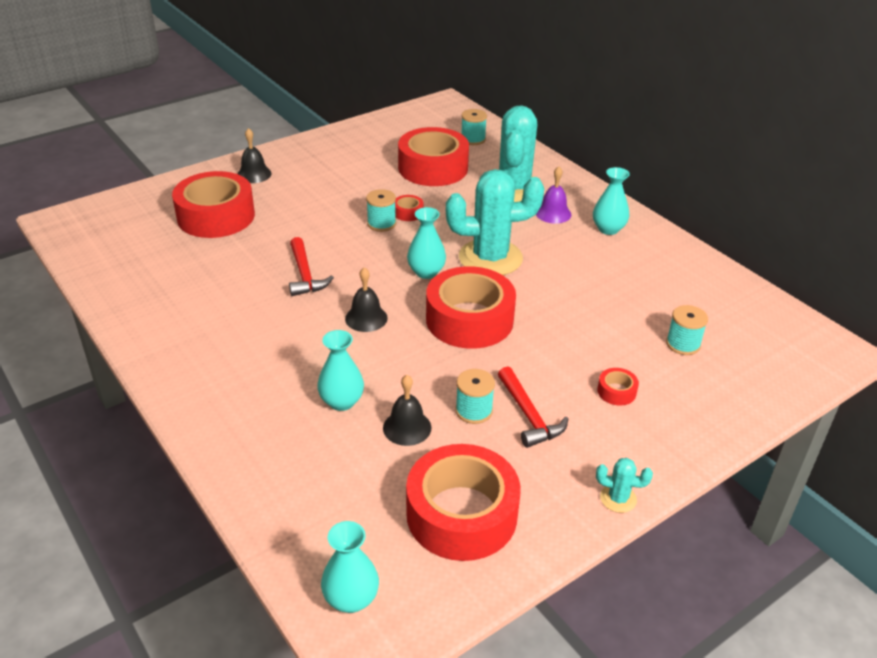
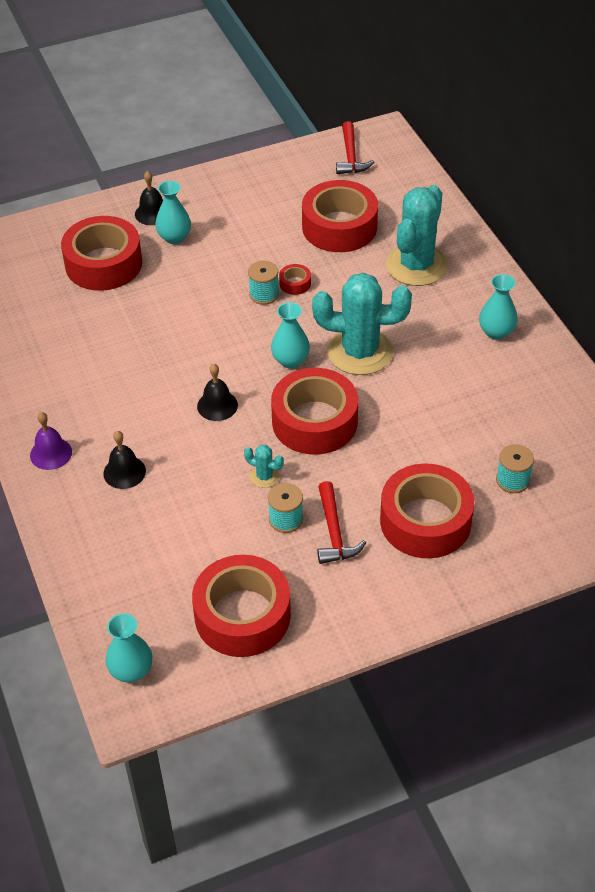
camera: 15 degrees right, 10 degrees up
red hammer [289,237,334,296] -> red hammer moved to [336,121,374,174]
turquoise vase [317,330,364,411] -> turquoise vase moved to [155,181,191,244]
black bell [383,375,431,446] -> black bell moved to [103,431,146,489]
turquoise spool [461,109,487,145] -> none
purple bell [536,166,571,224] -> purple bell moved to [30,412,72,470]
turquoise cactus [596,458,653,513] -> turquoise cactus moved to [244,444,284,488]
red tape [597,368,639,406] -> red tape [380,464,474,558], size x2.47

